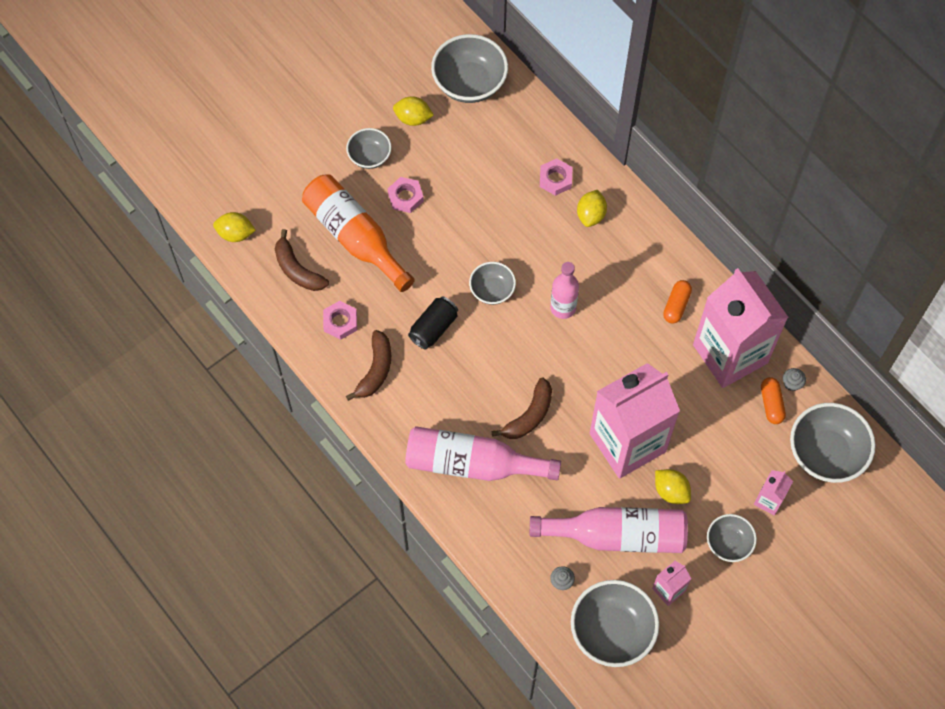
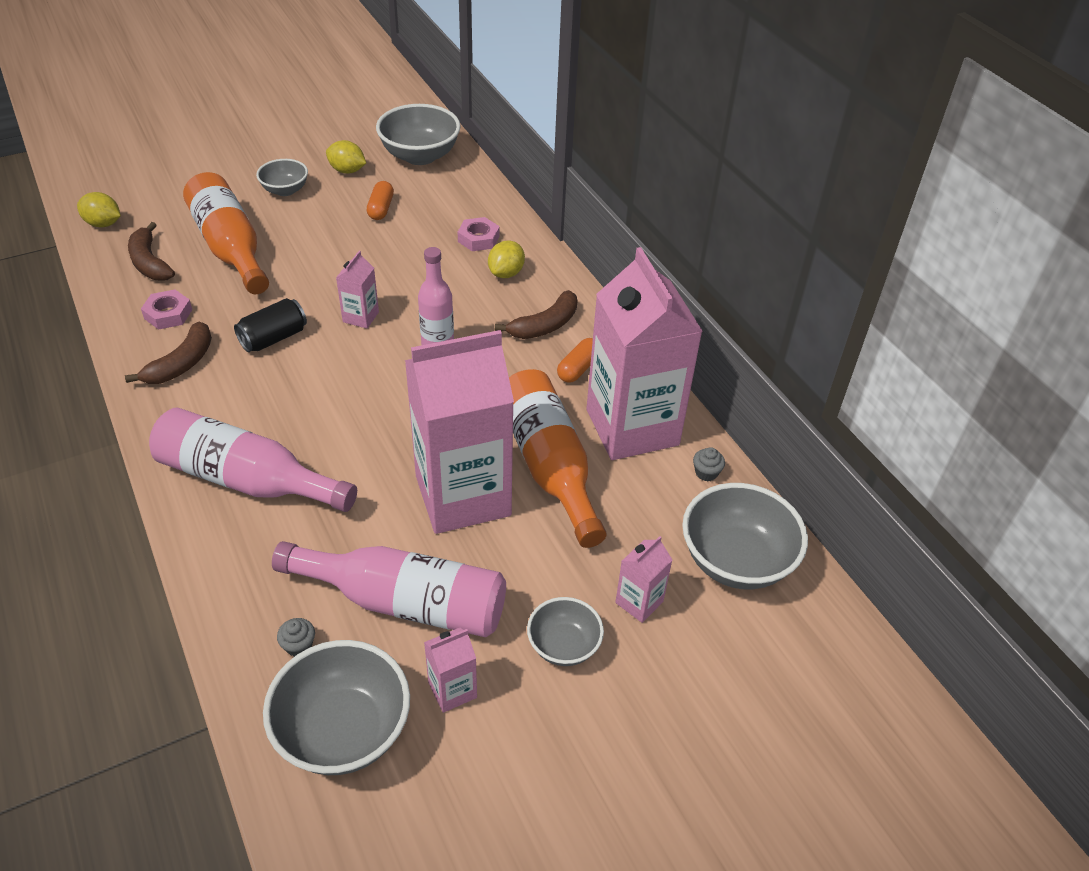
camera: 10 degrees right, 20 degrees down
pink nut [388,177,424,213] -> none
grey bowl [469,262,516,305] -> pink carton [336,251,379,329]
brown banana [492,378,552,439] -> brown banana moved to [495,290,577,339]
yellow lemon [655,469,691,504] -> none
orange capsule [761,377,786,424] -> orange capsule moved to [367,181,394,220]
none -> orange bottle [509,369,607,548]

